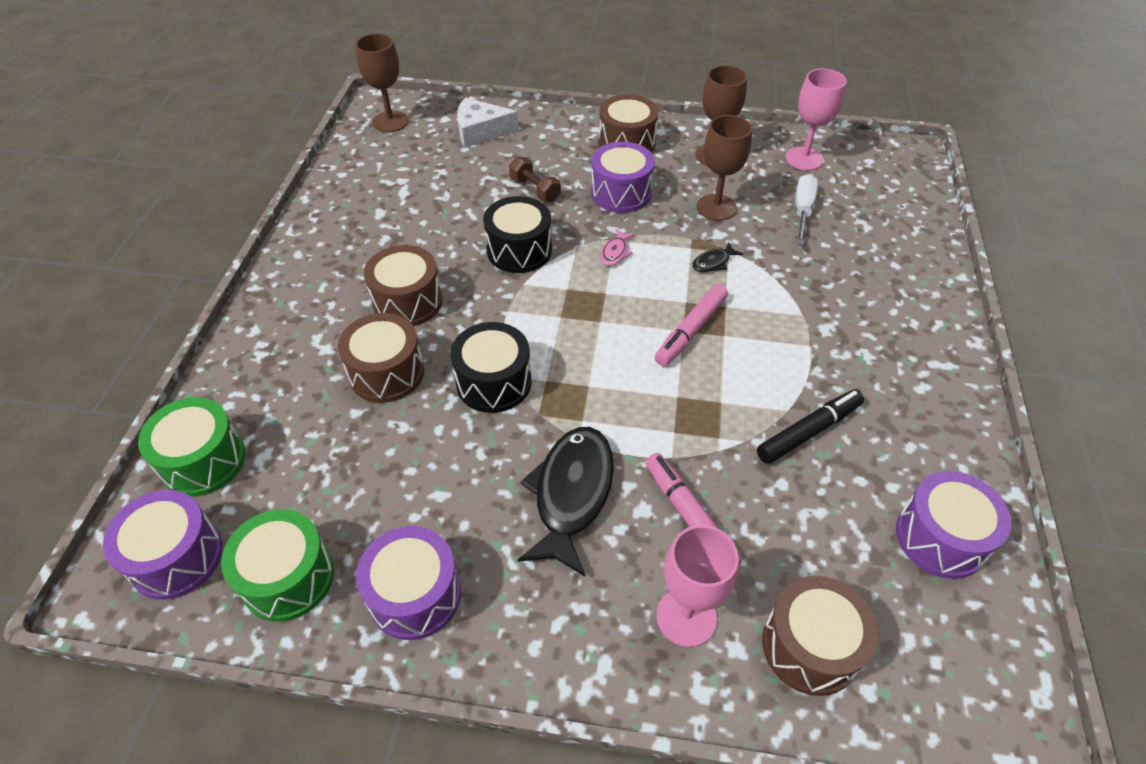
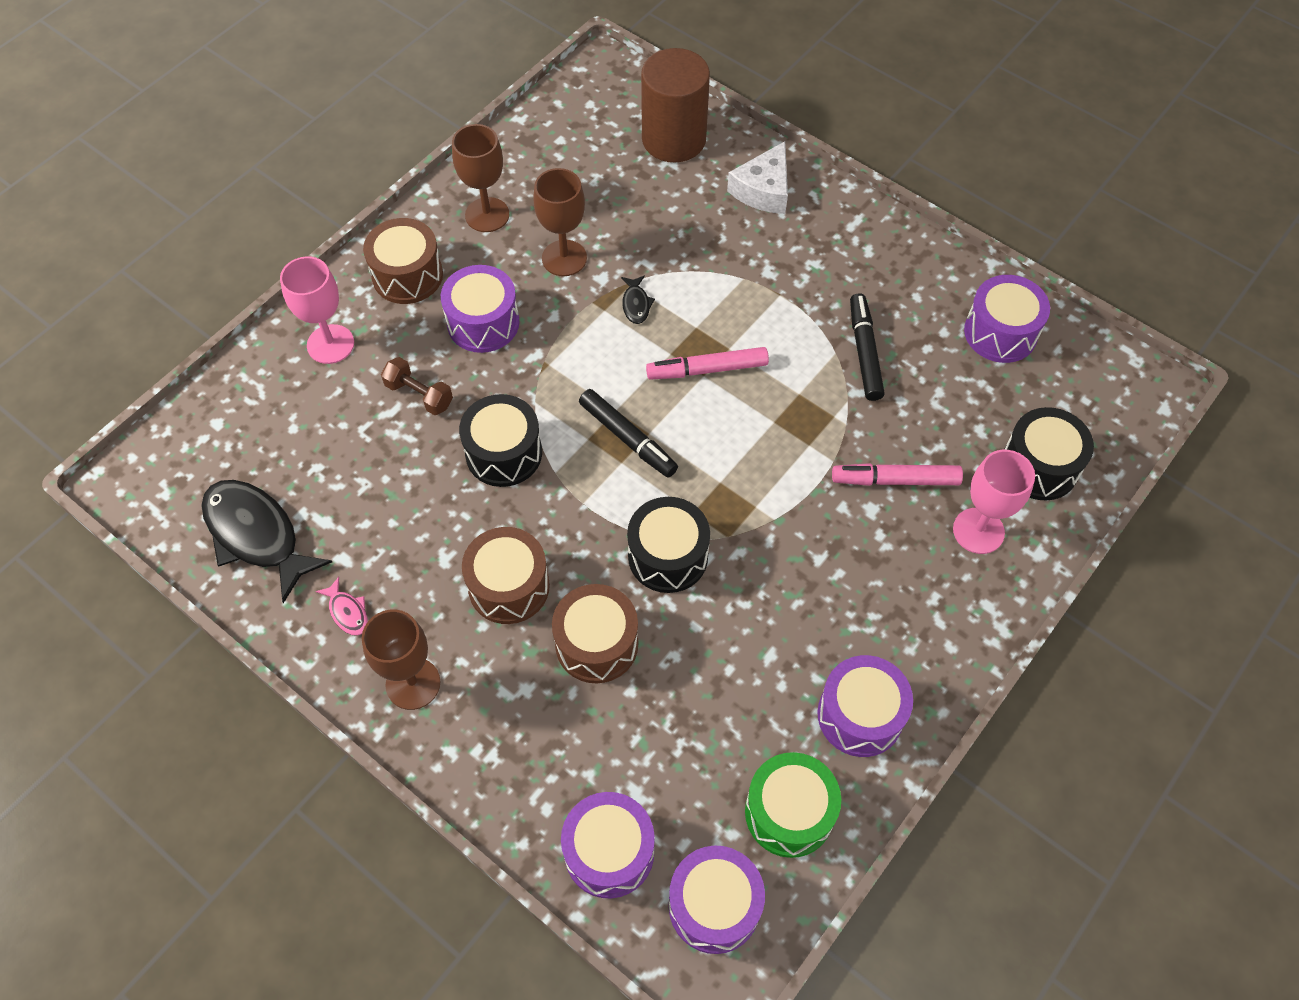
camera: 60 degrees left, 10 degrees up
green drum [138,397,246,497] -> purple drum [561,792,655,899]
brown goblet [355,33,409,132] -> brown goblet moved to [362,610,440,710]
white cheese [457,98,519,148] -> white cheese moved to [727,141,788,214]
brown dumbbell [509,156,561,202] -> brown dumbbell turned 45 degrees clockwise [381,357,453,415]
black fish [518,427,614,576] -> black fish moved to [201,480,332,603]
pink fish [600,229,636,266] -> pink fish moved to [315,577,368,636]
pink marker [655,284,728,366] -> pink marker turned 105 degrees clockwise [646,347,769,380]
brown drum [762,576,878,696] -> black drum [1004,407,1094,500]
pink goblet [786,69,847,171] -> pink goblet moved to [280,256,354,364]
white screwdriver [795,174,818,245] -> none
none -> black marker [579,389,678,478]
none -> brown cylinder [641,48,710,162]

